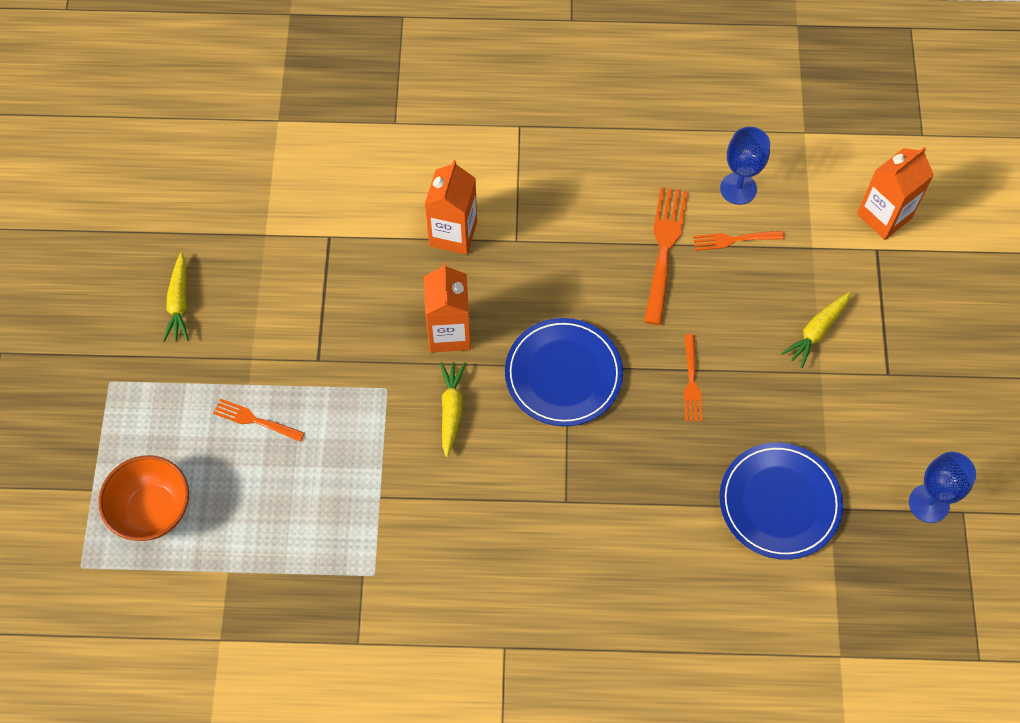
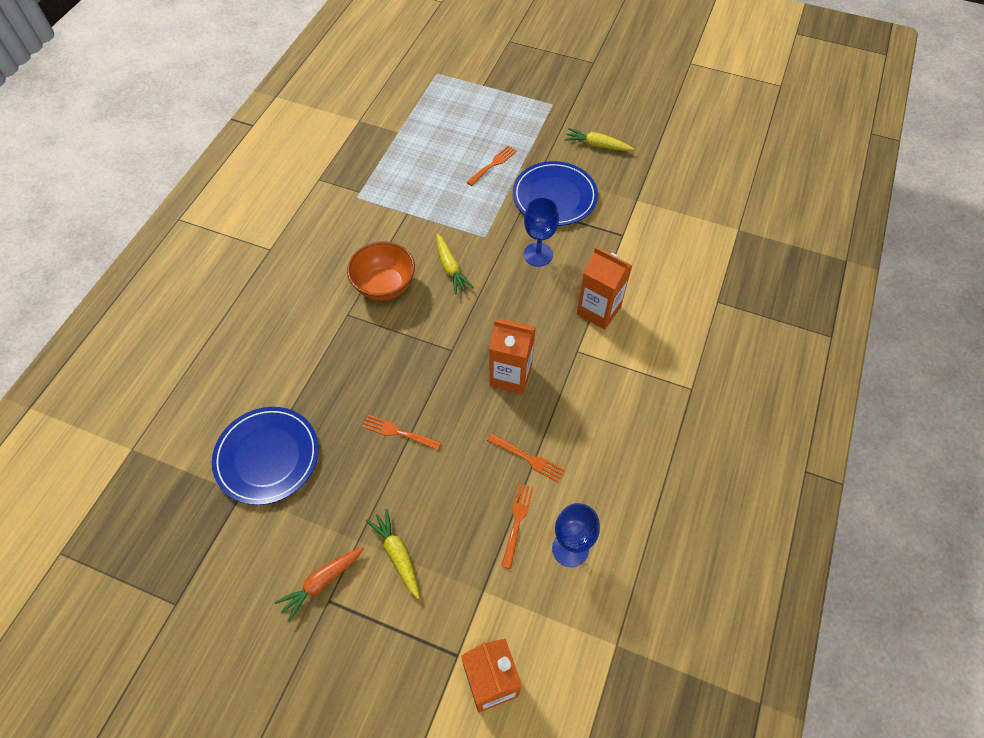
camera: 110 degrees right, 5 degrees down
orange bowl [98,455,189,541] -> orange bowl moved to [347,241,415,301]
orange carton [424,263,471,352] -> orange carton moved to [489,318,536,394]
yellow carrot [440,362,466,457] -> yellow carrot turned 45 degrees clockwise [436,234,474,294]
blue plate [505,318,623,426] -> blue plate moved to [513,161,598,226]
orange fork [644,187,688,325] -> orange fork [487,434,565,483], size x0.58
blue goblet [909,452,976,523] -> blue goblet moved to [524,197,559,267]
none -> orange carrot [274,547,364,622]

